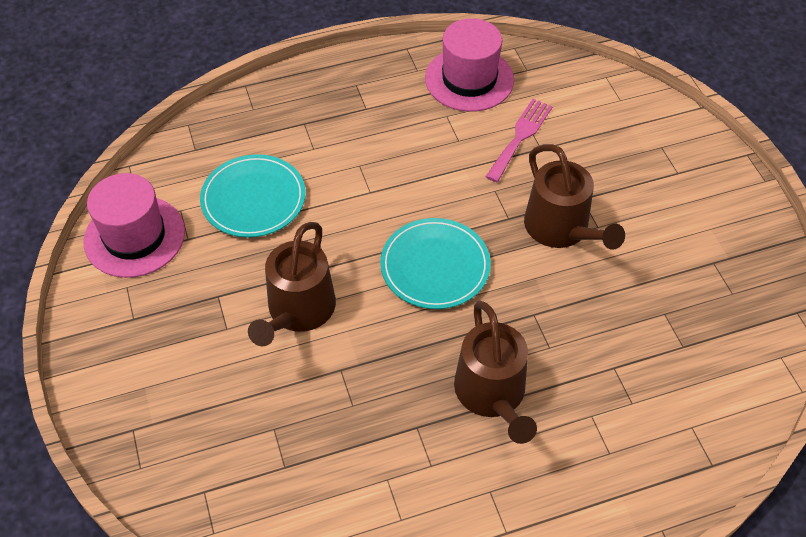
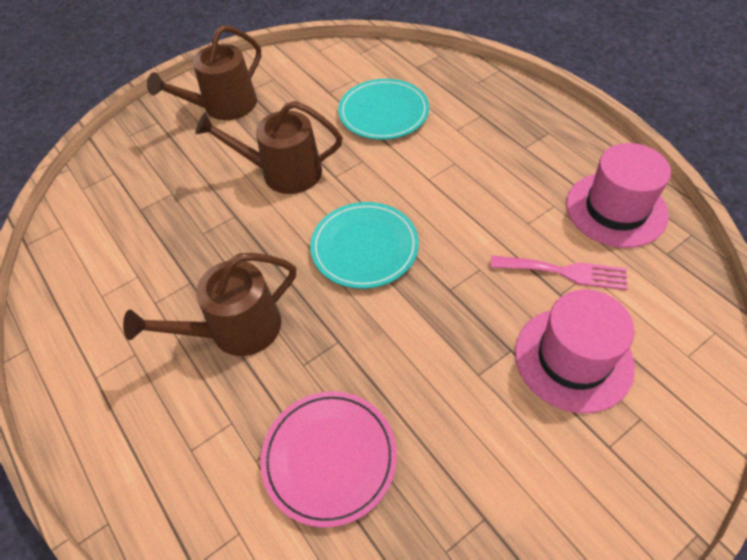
camera: 75 degrees right, 0 degrees up
pink hat [83,173,185,278] -> pink hat moved to [515,290,635,413]
brown watering can [524,144,625,250] -> brown watering can moved to [147,25,261,120]
none -> pink plate [260,391,397,528]

